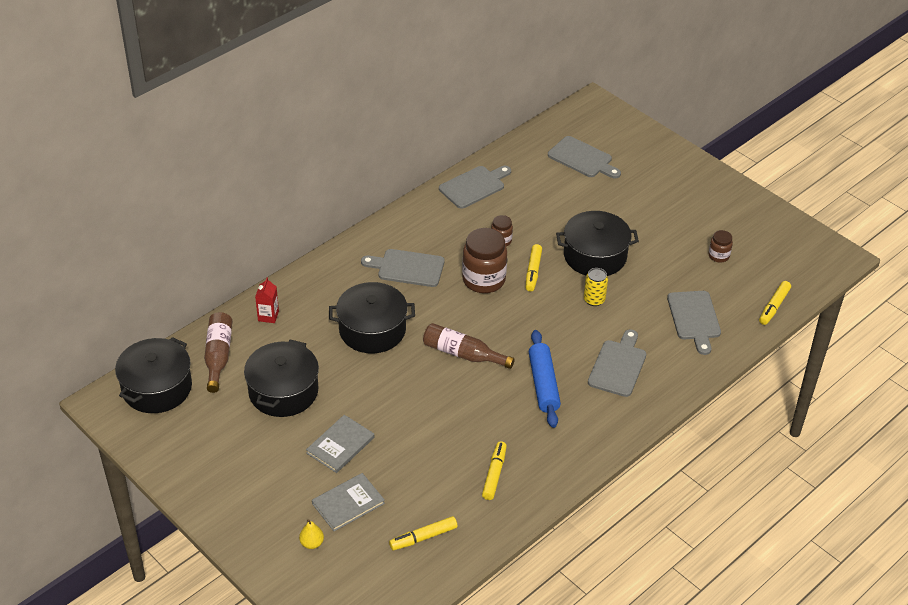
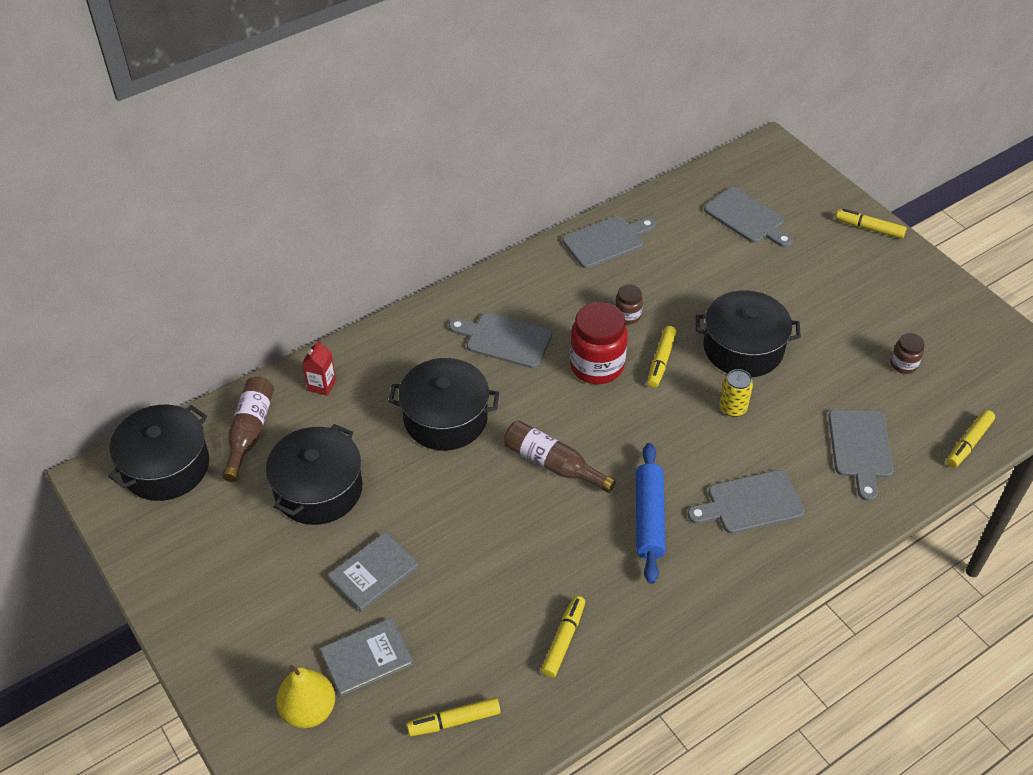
camera: 10 degrees right, 5 degrees up
yellow pear [299,519,324,549] -> yellow pear [276,665,335,728], size x1.80
brown jar [462,228,507,293] -> red jar [570,302,628,384]
grey cutting board [588,329,646,397] -> grey cutting board turned 135 degrees counterclockwise [687,470,805,534]
none -> yellow marker [836,209,907,239]

